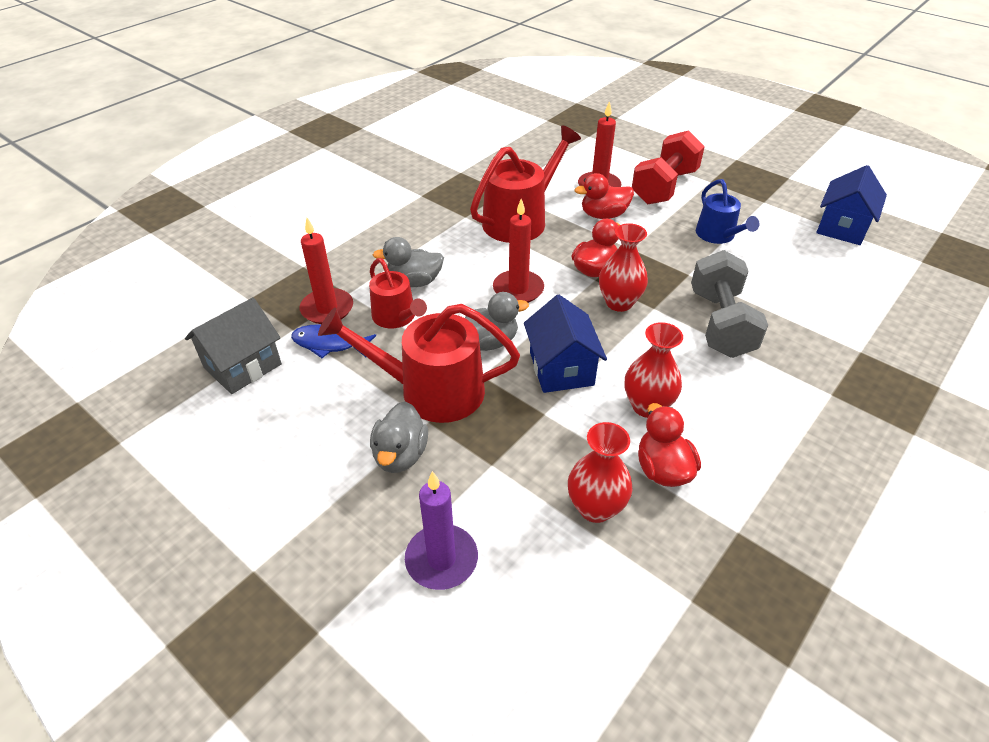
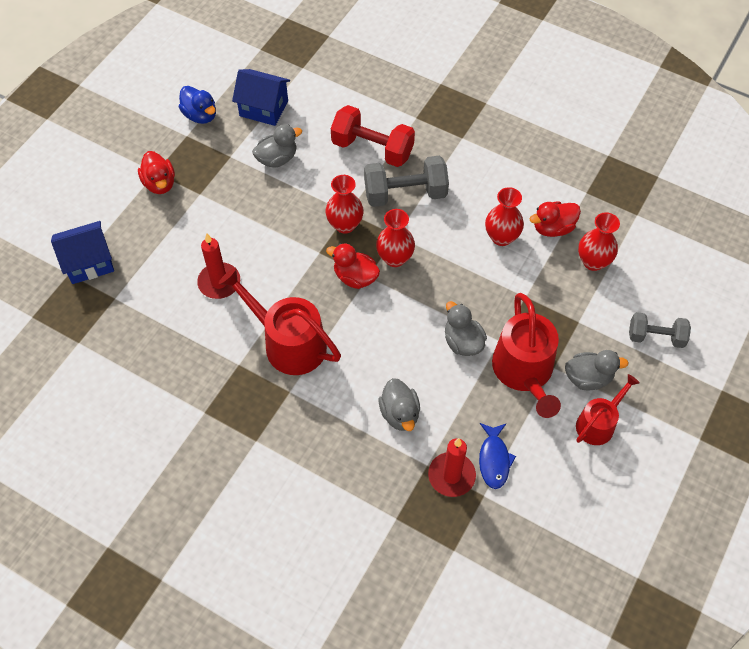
camera: 100 degrees left, 15 degrees up
grey house [185,298,282,394] -> none
red watering can [369,258,427,329] -> red watering can moved to [576,374,640,445]
purple candle [405,471,478,590] -> grey dumbbell [629,312,691,348]
red candle [493,199,544,303] -> none
blue house [524,295,607,393] -> blue house moved to [51,221,114,284]
red duck [574,173,634,219] -> red duck moved to [138,151,175,194]
red dumbbell [632,130,705,204] -> red dumbbell moved to [331,105,415,167]
blue watering can [696,179,760,244] -> none
none -> blue duck [179,86,216,124]
none -> grey duck [252,124,302,168]
none -> red vase [326,175,364,234]

